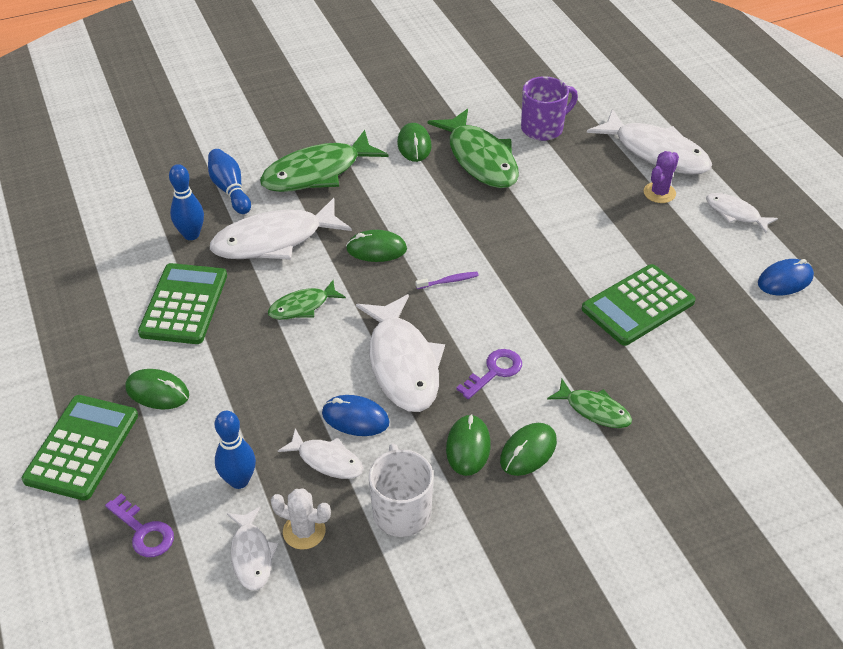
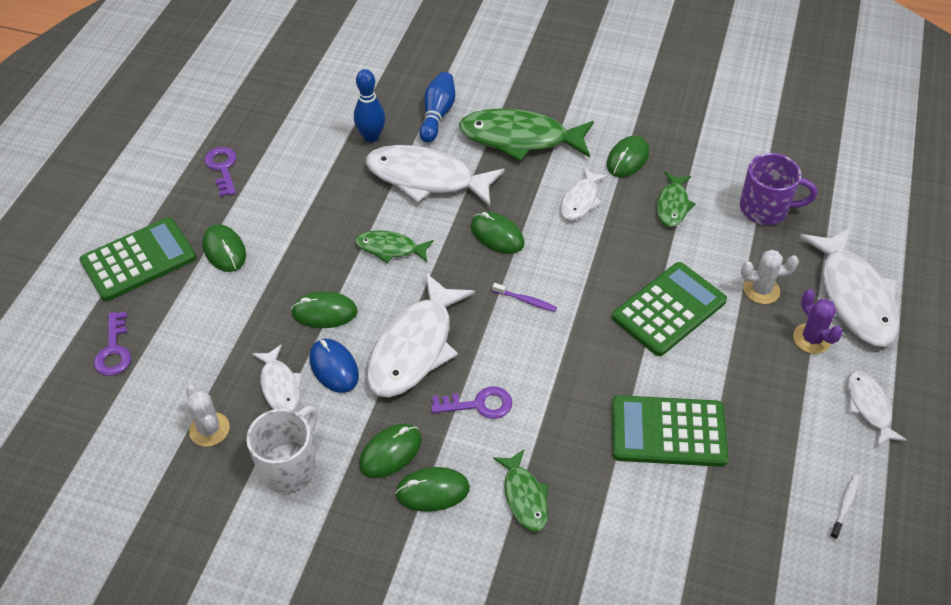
camera: 40 degrees right, 5 degrees up
green calculator [138,263,227,344] -> green calculator moved to [612,262,727,356]
blue bowling pin [215,411,256,489] -> none
white fish [227,506,278,591] -> white fish moved to [560,167,608,220]
green fish [428,109,519,188] -> green fish [657,172,696,227], size x0.53
purple cactus [644,151,679,203] -> purple cactus turned 75 degrees clockwise [793,289,843,354]
blue mouse [758,259,814,295] -> white toothbrush [830,474,860,539]
none -> purple key [204,147,236,197]
none -> green mouse [291,291,358,328]
none -> white cactus [741,250,799,304]

